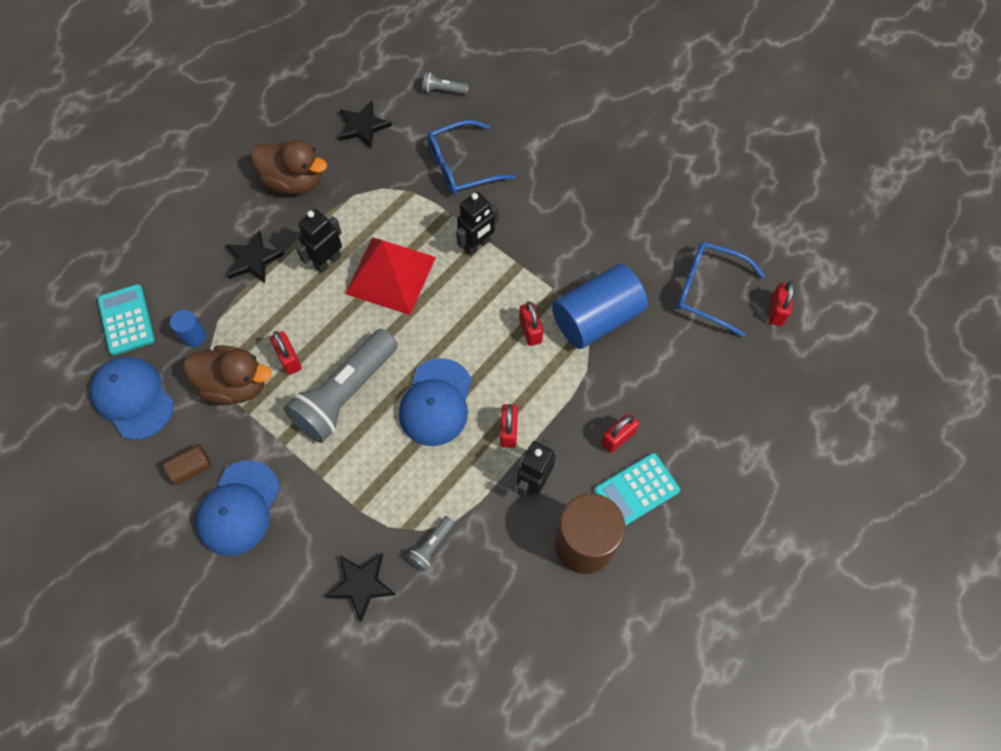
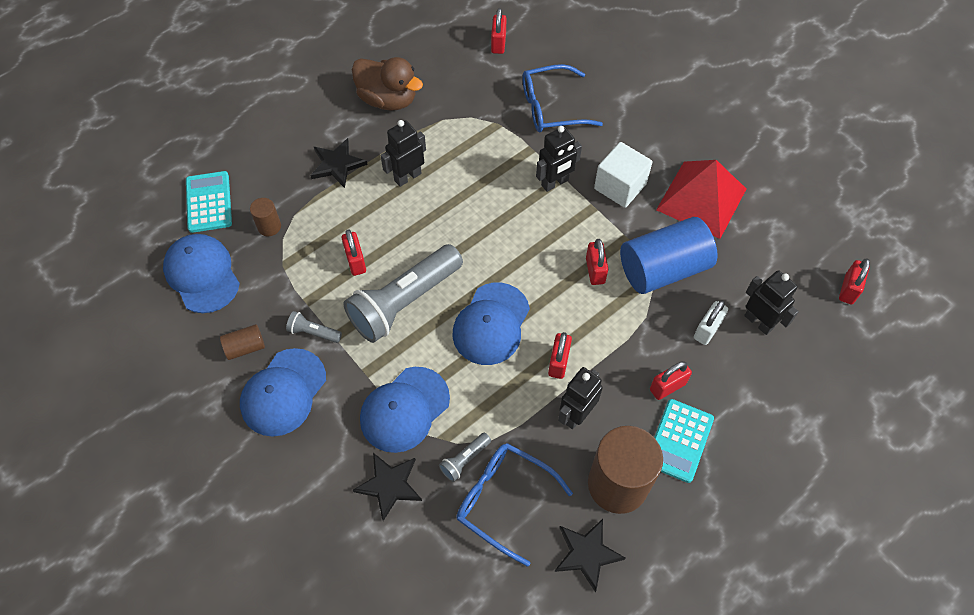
camera: 10 degrees right, 5 degrees down
blue cylinder [170,310,206,347] -> brown cylinder [250,198,281,236]
brown duck [184,345,271,405] -> none
black star [338,101,392,148] -> black star moved to [554,519,626,592]
red pyramid [345,237,436,315] -> red pyramid moved to [656,160,746,239]
grey flashlight [423,72,469,94] -> grey flashlight moved to [286,311,342,343]
turquoise calculator [594,453,680,526] -> turquoise calculator turned 45 degrees counterclockwise [654,399,714,483]
blue glasses [677,242,765,337] -> blue glasses moved to [456,443,573,567]
none -> blue cap [360,367,450,453]
none -> red padlock [491,8,507,54]
none -> white cube [594,142,652,208]
none -> white padlock [694,300,728,345]
none -> black robot [744,270,799,335]

